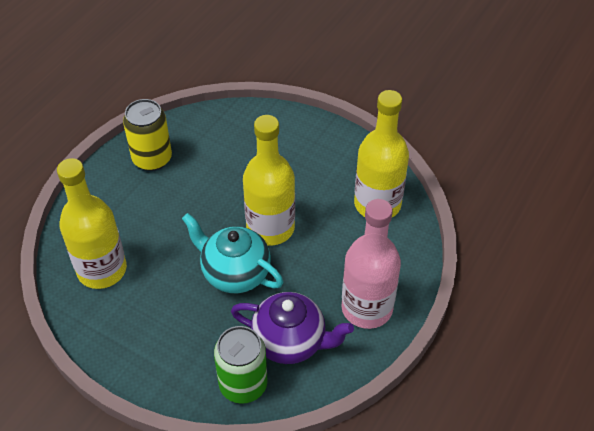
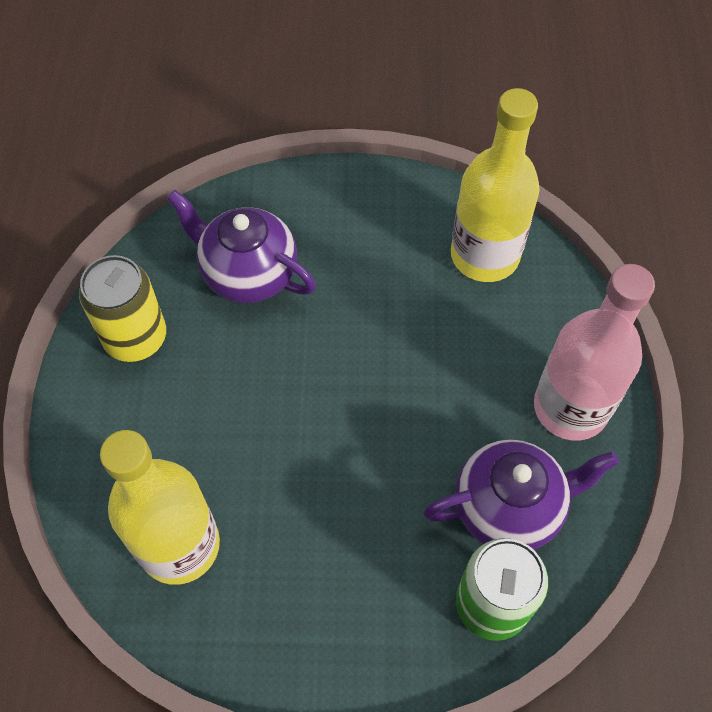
camera: 30 degrees left, 10 degrees up
turquoise teapot [182,213,284,293] -> none
yellow bottle [243,115,295,245] -> none
none -> purple teapot [167,190,316,303]

